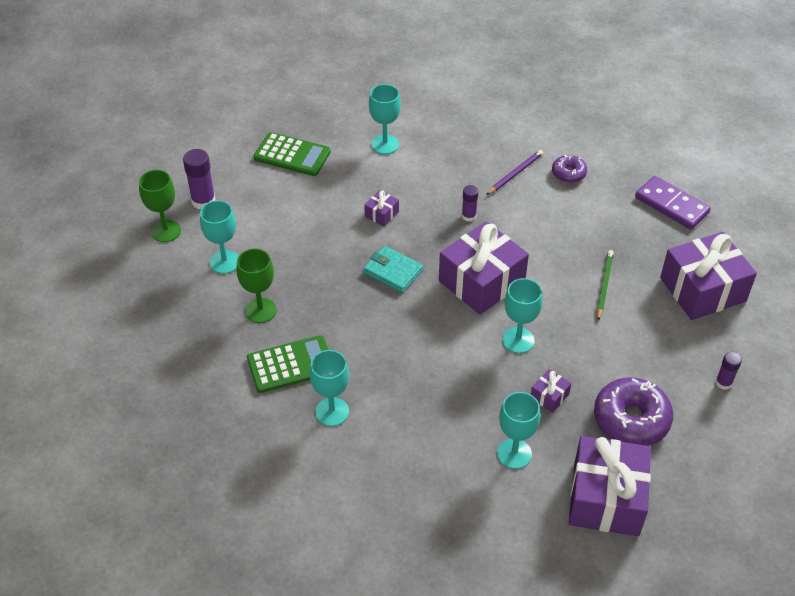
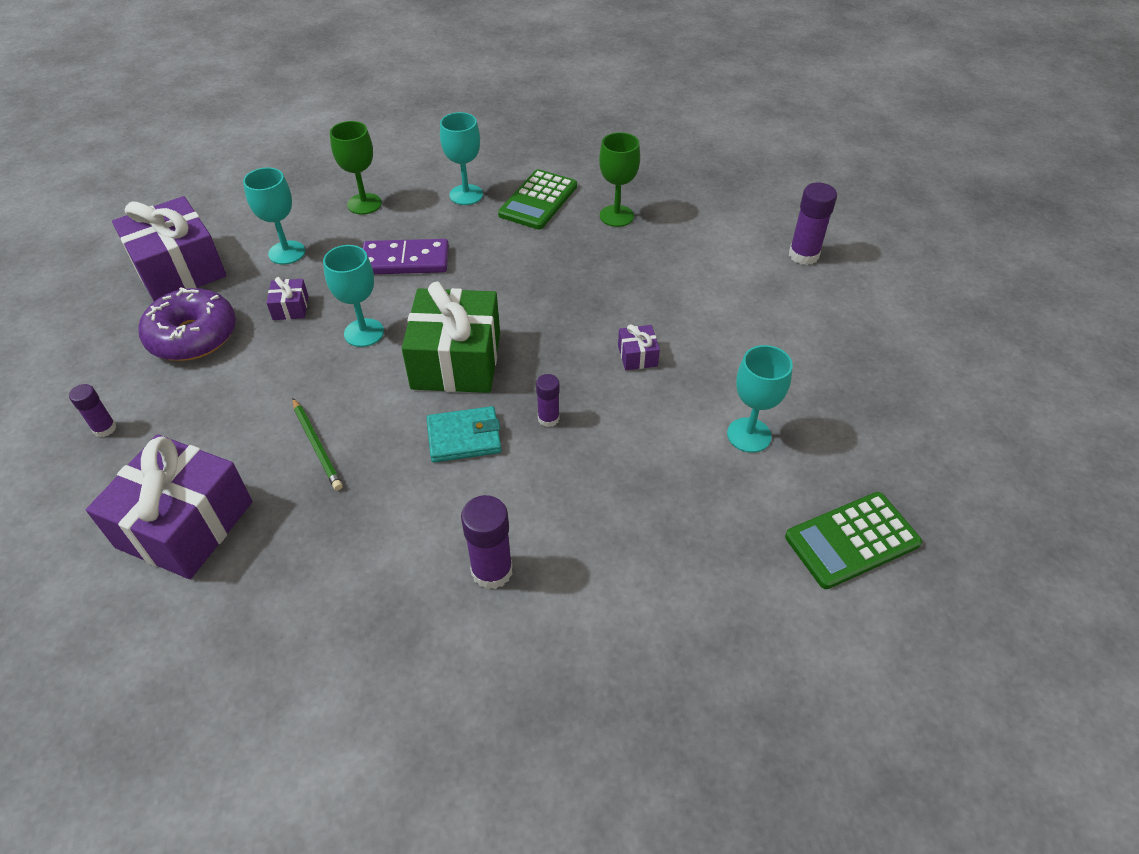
camera: 135 degrees right, 0 degrees up
green goblet [139,170,181,242] -> green goblet moved to [330,121,382,214]
turquoise goblet [200,200,239,274] -> none
green calculator [254,132,331,176] -> green calculator moved to [785,492,922,589]
turquoise wallet [364,246,423,293] -> turquoise wallet moved to [427,406,501,463]
purple gift [439,221,529,315] -> green gift [402,282,500,393]
purple pencil [486,150,543,195] -> none
purple donut [552,155,587,183] -> purple glue stick [461,495,513,589]
purple domino [635,176,711,229] -> purple domino moved to [362,239,449,274]

